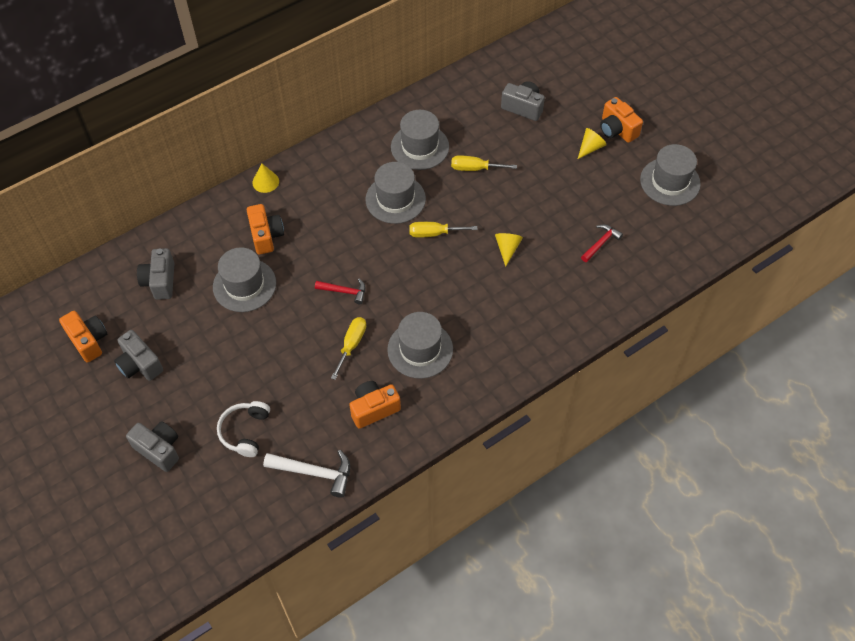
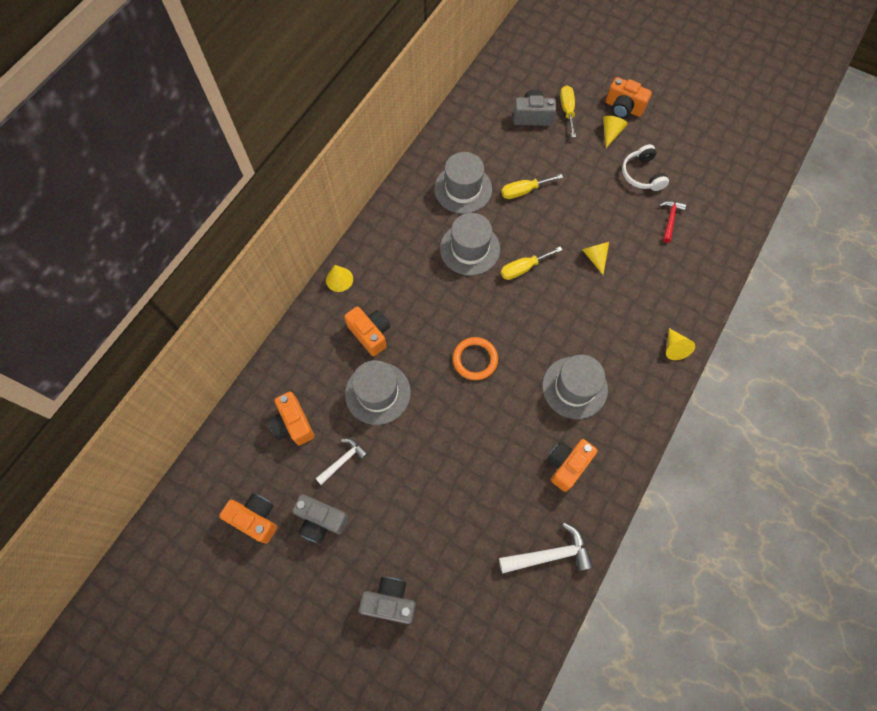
camera: 25 degrees left, 10 degrees up
grey camera [137,248,174,300] -> orange camera [268,392,315,445]
white headphones [217,401,270,457] -> white headphones moved to [622,144,669,191]
red hammer [315,279,365,304] -> orange ring [452,337,498,380]
yellow screwdriver [331,317,366,380] -> yellow screwdriver moved to [560,85,576,138]
grey hat [640,144,701,206] -> none
none -> white hammer [315,438,368,485]
none -> yellow cone [666,328,695,360]

